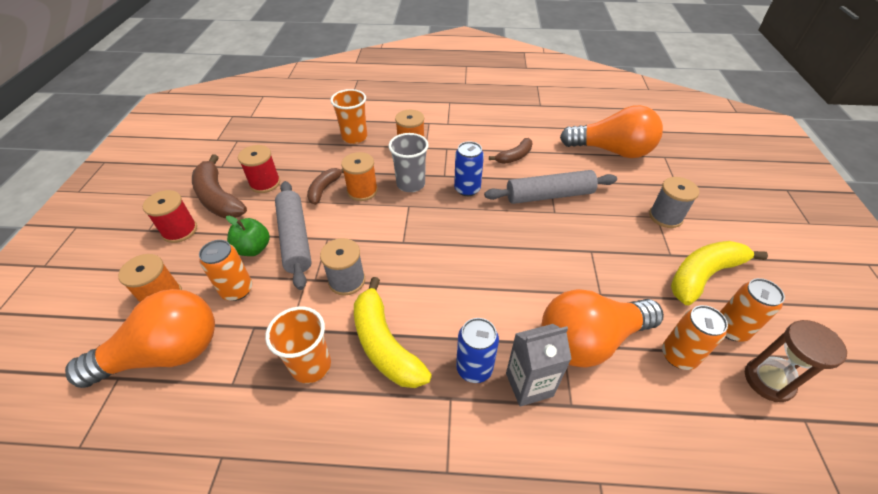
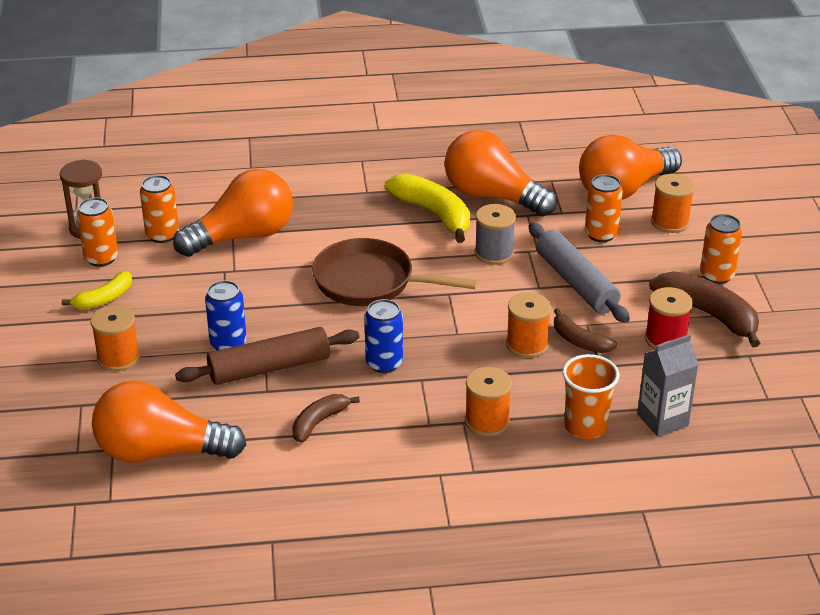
camera: 170 degrees right, 10 degrees down
red spool [143,190,197,243] -> orange can [700,214,742,284]
green apple [226,216,270,256] -> none
orange cup [265,307,331,383] -> orange light bulb [445,130,557,217]
brown banana [307,168,344,205] -> brown banana turned 120 degrees clockwise [554,308,617,353]
grey cup [389,133,429,192] -> none
blue can [456,318,499,383] -> blue can moved to [205,280,247,350]
grey rolling pin [484,170,617,204] -> brown rolling pin [175,327,359,385]
grey carton [506,324,572,407] -> grey carton moved to [637,334,699,437]
grey spool [649,177,699,228] -> orange spool [90,305,140,371]
yellow banana [671,241,768,305] -> yellow banana [62,271,132,309], size x0.59
none -> brown pan [312,238,478,306]

